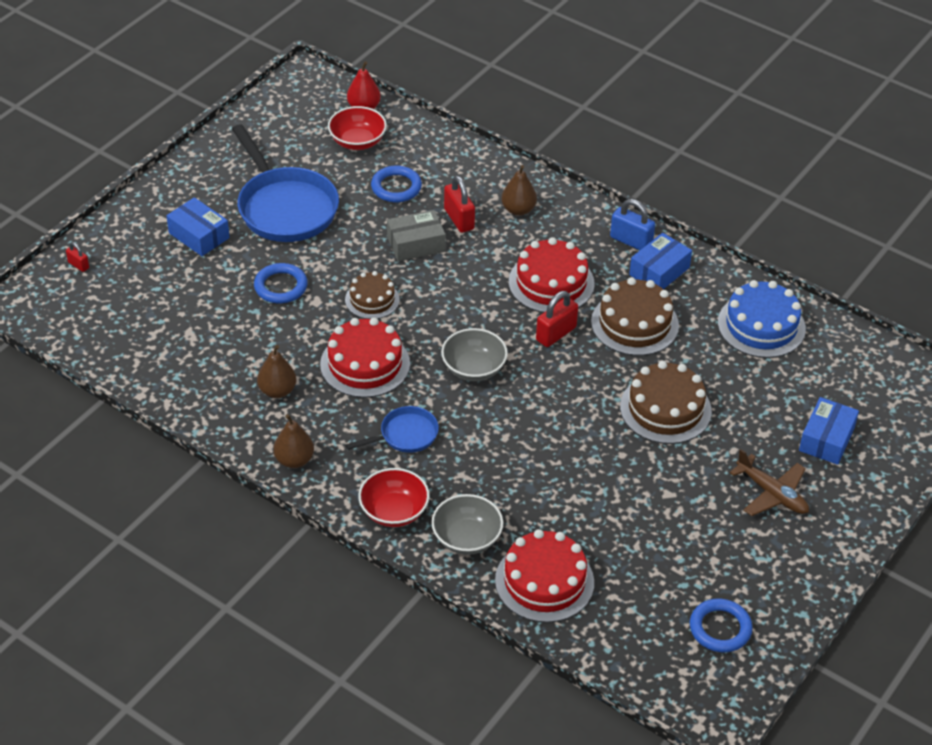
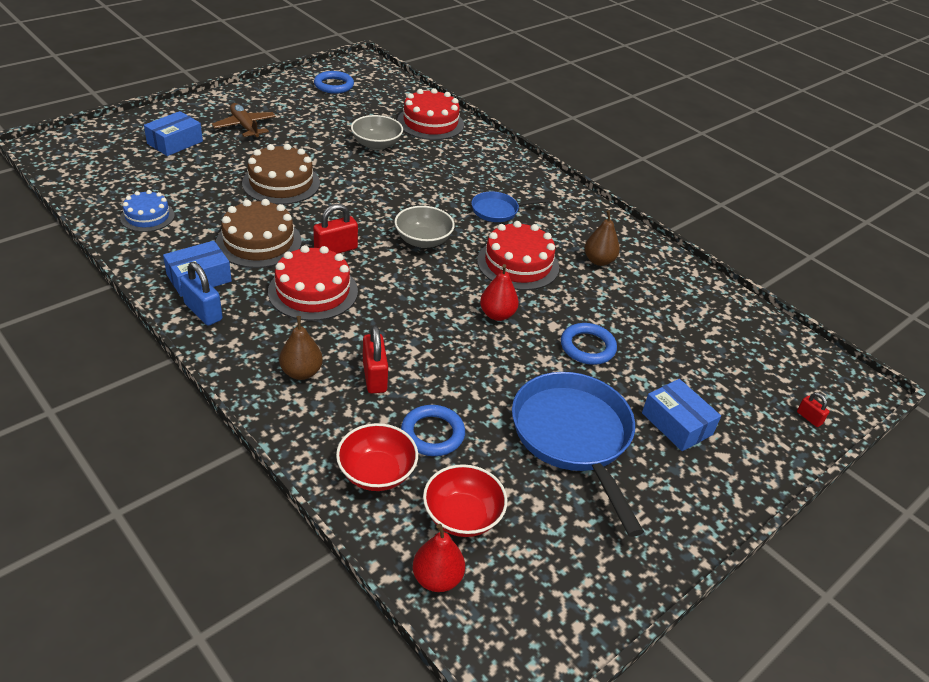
camera: 170 degrees left, 5 degrees down
brown pear [273,414,314,468] -> none
brown cake [345,271,399,319] -> red pear [480,264,519,321]
red bowl [358,468,430,527] -> red bowl moved to [336,423,418,491]
grey box [387,210,445,261] -> none
grey bowl [431,494,503,555] -> grey bowl moved to [351,115,403,150]
blue cake [718,280,806,358] -> blue cake [120,190,175,232], size x0.63

